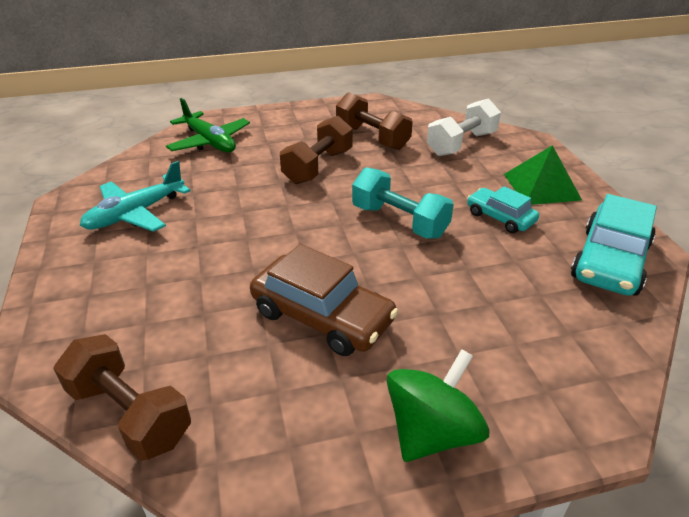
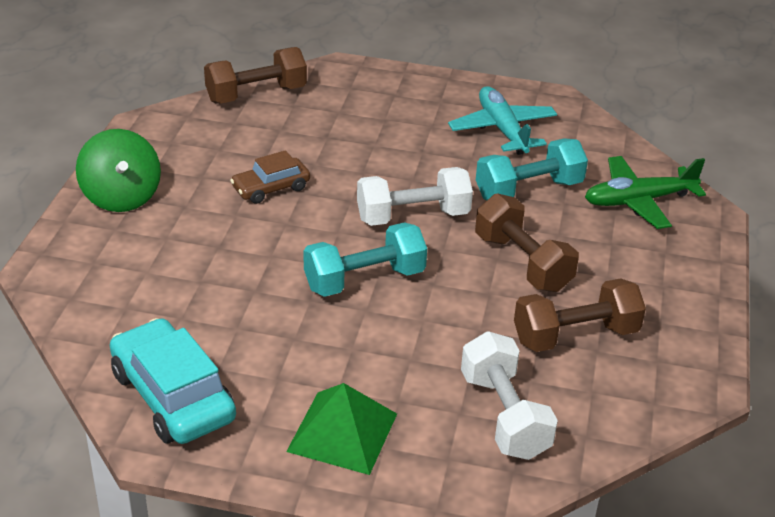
camera: 115 degrees right, 0 degrees up
brown car [250,244,398,356] -> brown car [230,150,310,204], size x0.59
turquoise car [467,186,539,233] -> none
none -> white dumbbell [357,167,473,226]
none -> turquoise dumbbell [476,138,588,201]

